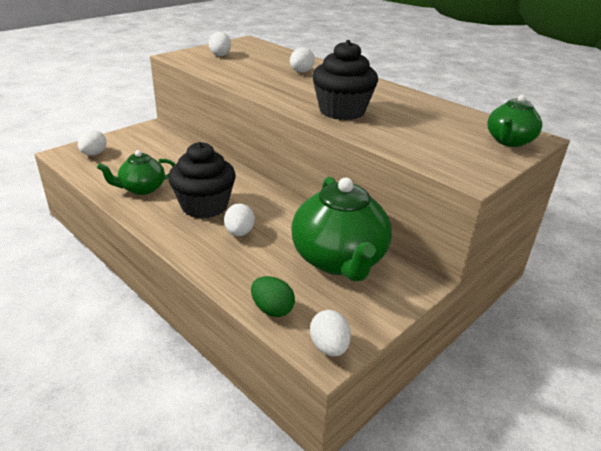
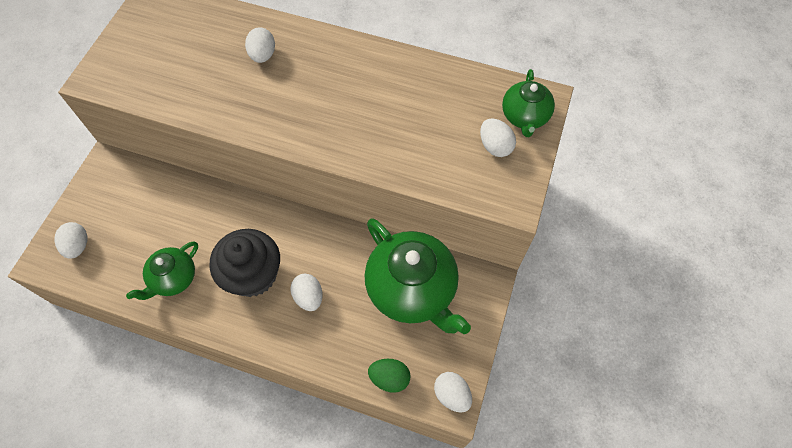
camera: 25 degrees left, 30 degrees up
white egg [209,32,231,56] -> white egg moved to [480,118,516,157]
black cupcake [312,40,378,120] -> none

